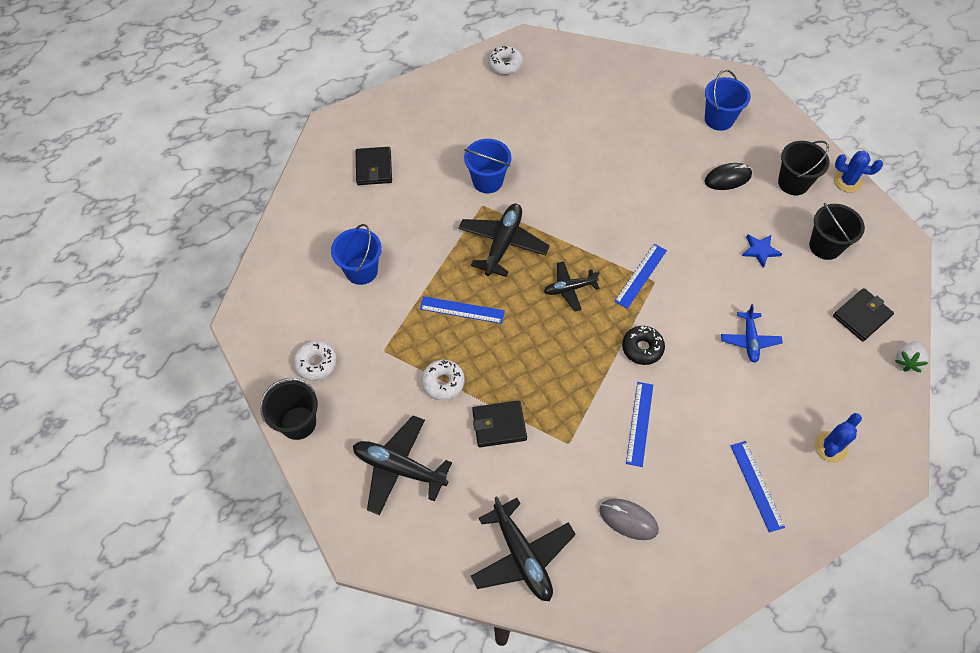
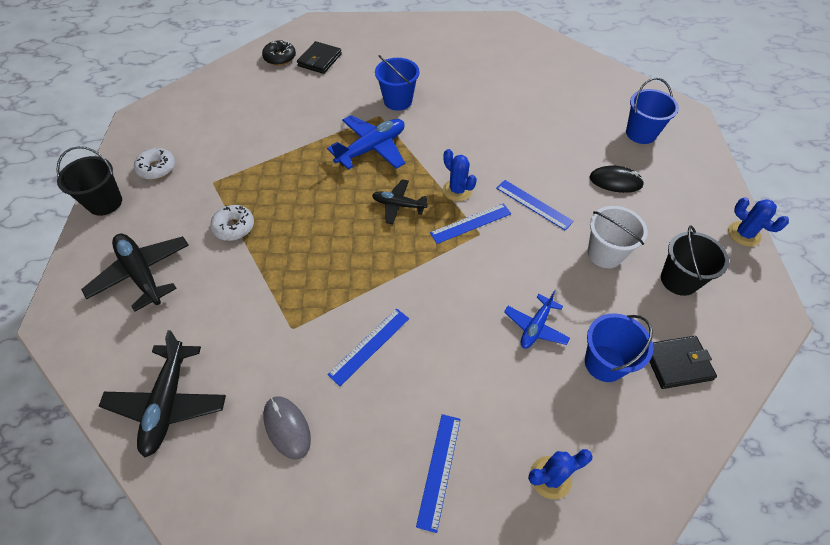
camera: 30 degrees right, 5 degrees down
blue bucket [331,224,382,285] -> blue bucket moved to [585,313,653,382]
blue ruler [420,296,505,324] -> blue ruler moved to [496,180,574,230]
black plane [459,204,550,277] -> blue plane [327,115,405,170]
black wallet [472,400,527,447] -> none
white donut [488,46,523,75] -> none
black donut [622,326,665,365] -> black donut moved to [262,40,296,66]
blue star [742,234,782,268] -> white bucket [588,206,648,268]
black bucket [778,141,830,195] -> none
white strawberry [895,341,929,372] -> none
none -> blue cactus [443,149,477,201]

